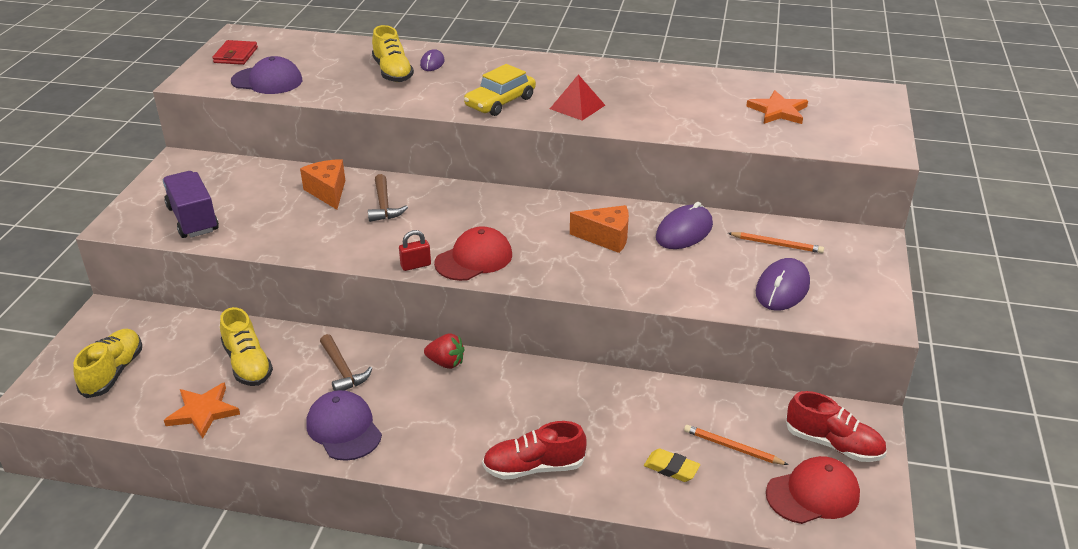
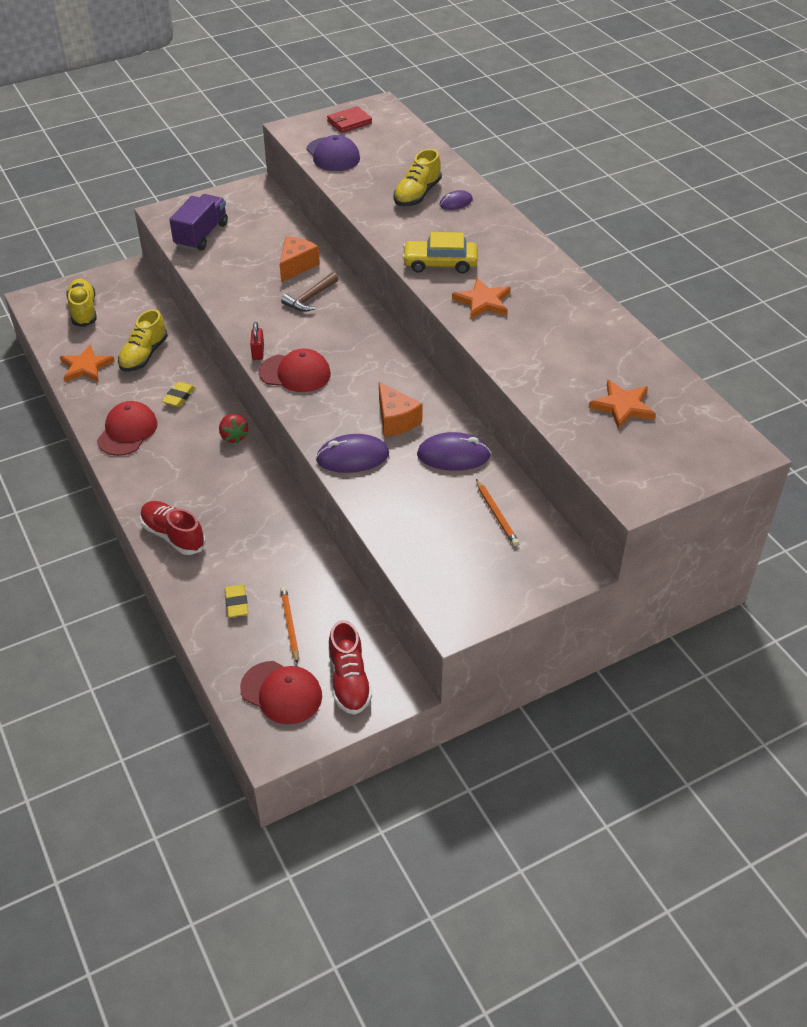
camera: 50 degrees right, 10 degrees up
yellow shoe [73,329,142,398] -> yellow shoe turned 75 degrees counterclockwise [66,279,97,327]
purple cap [306,390,382,461] -> red cap [97,401,158,456]
brown hammer [320,334,373,391] -> yellow eraser [162,382,195,407]
red padlock [399,230,431,271] -> red padlock turned 60 degrees clockwise [250,322,264,360]
red pyramid [550,74,605,121] -> orange star [452,278,511,319]
purple mouse [756,258,810,311] -> purple mouse moved to [316,434,389,473]

